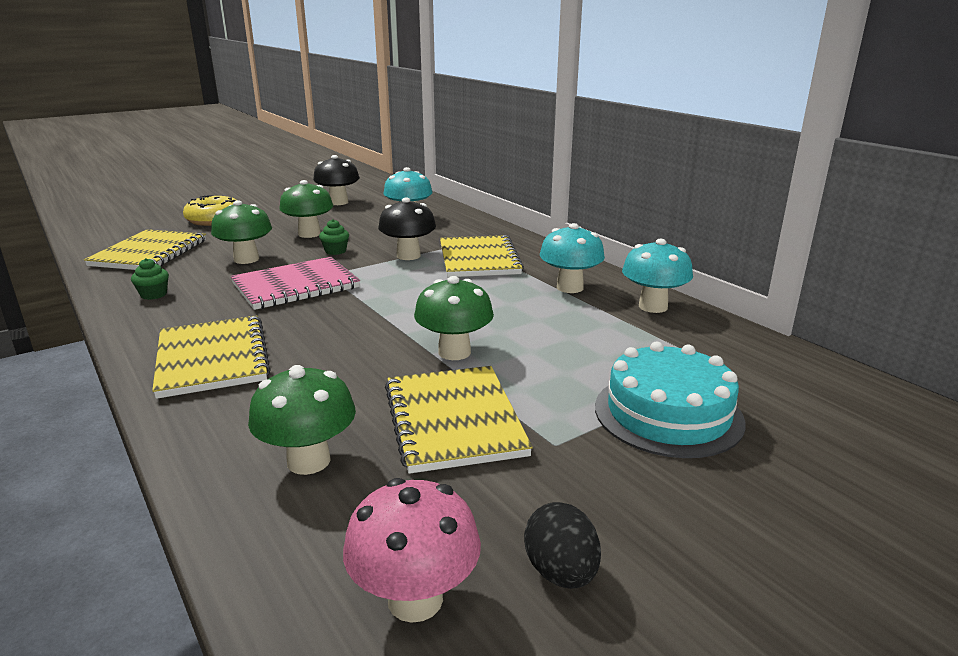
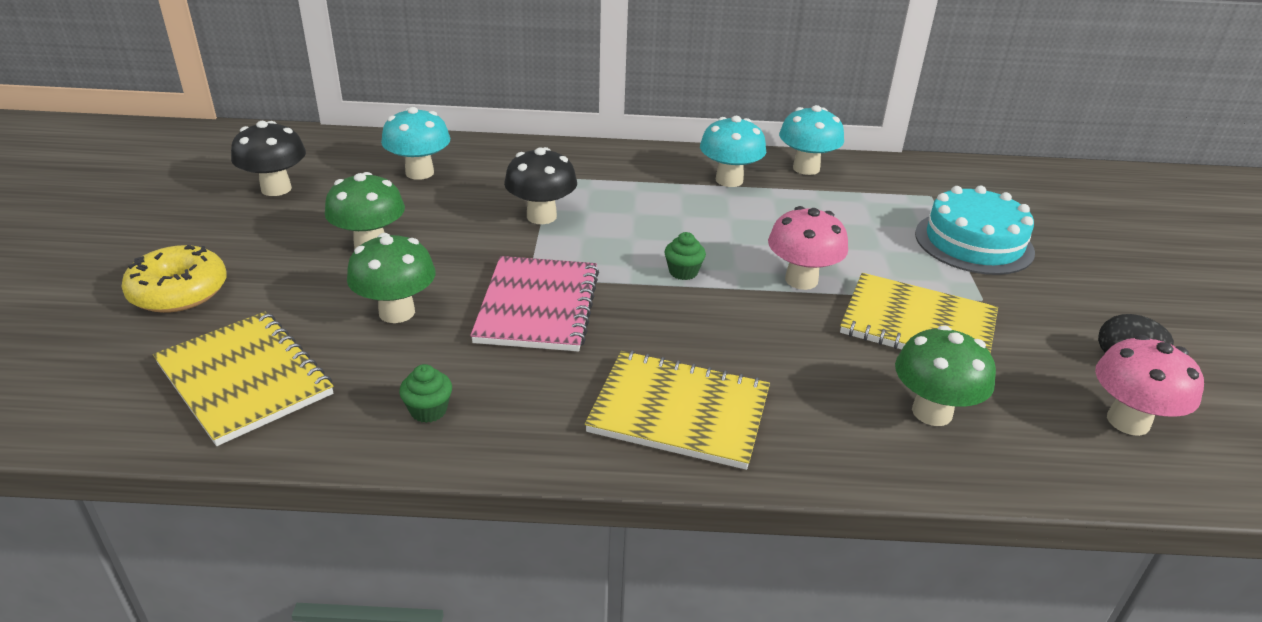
camera: 55 degrees left, 10 degrees up
green cupcake [319,219,349,255] -> green cupcake moved to [664,232,706,280]
green mushroom [414,276,494,360] -> pink mushroom [768,206,848,290]
yellow notebook [440,235,524,277] -> none

